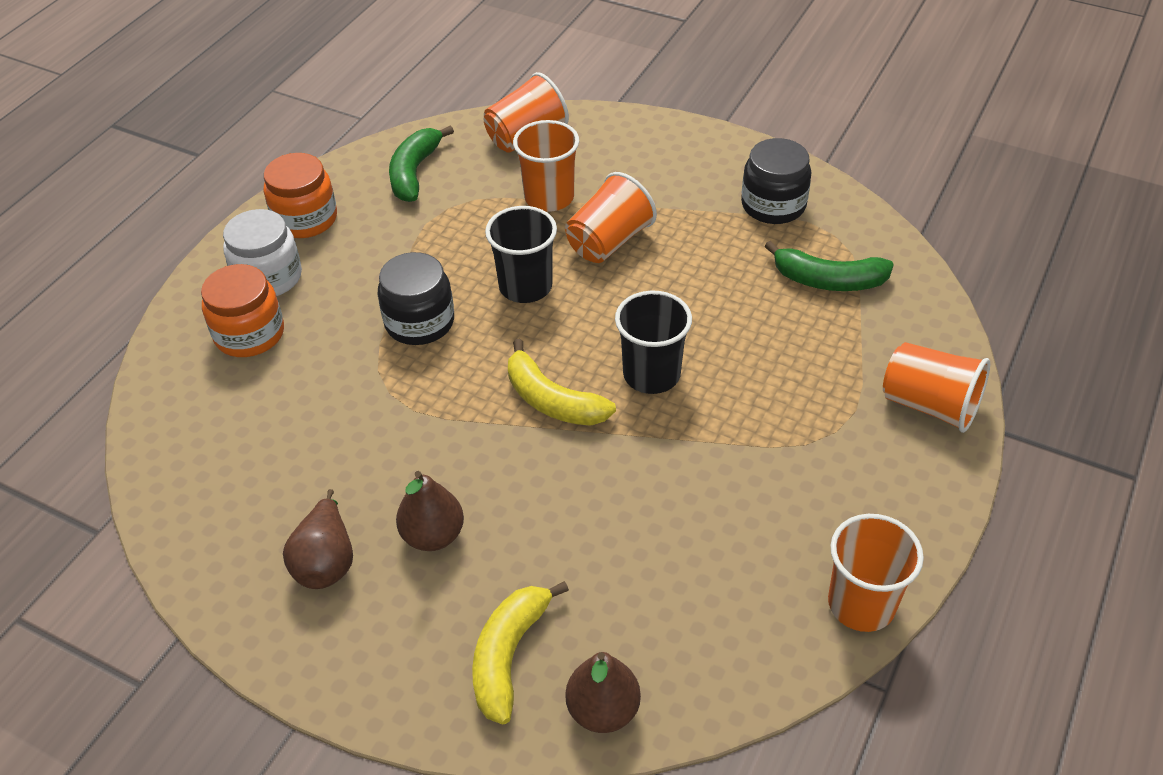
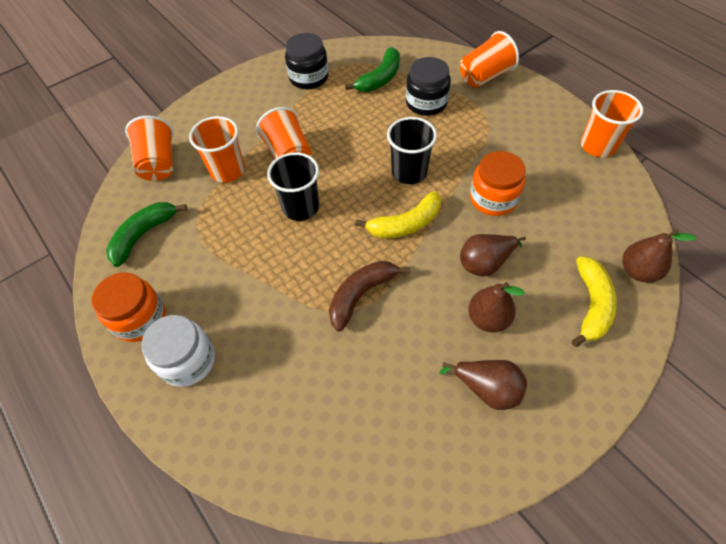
camera: 65 degrees left, 10 degrees up
orange jar [201,264,284,357] -> orange jar moved to [470,151,526,216]
black jar [378,252,454,345] -> black jar moved to [406,57,451,116]
green banana [389,125,454,202] -> green banana turned 90 degrees clockwise [106,202,187,267]
yellow banana [472,581,569,725] -> yellow banana turned 120 degrees counterclockwise [572,256,617,347]
none -> brown banana [329,261,410,332]
none -> brown pear [460,234,526,277]

